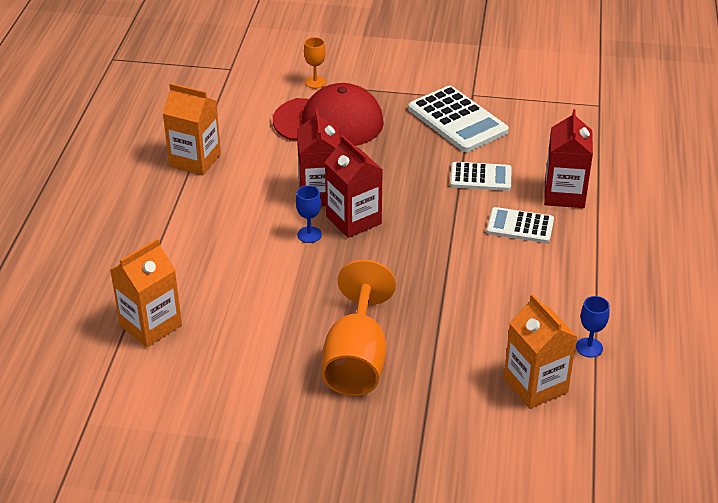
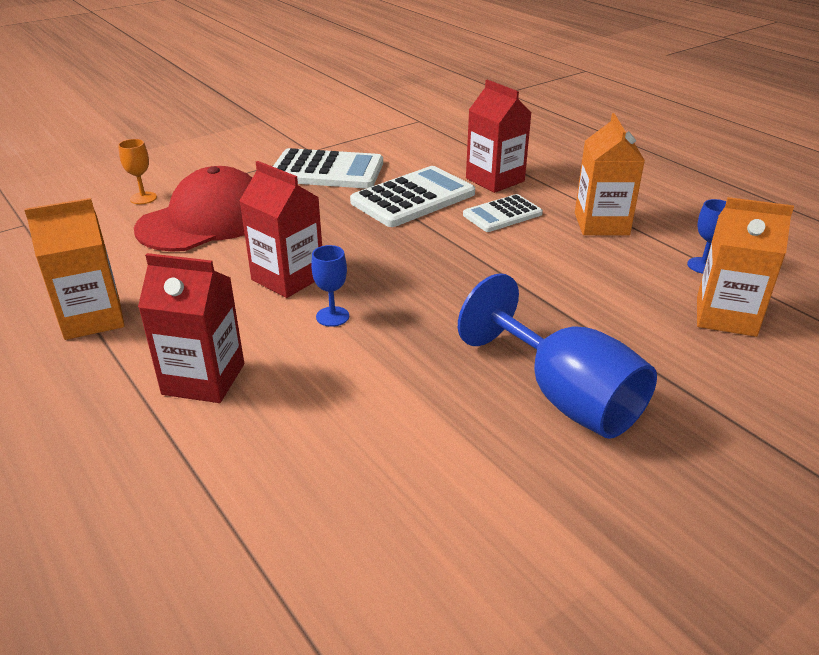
camera: 45 degrees left, 5 degrees down
orange carton [110,238,182,347] -> orange carton moved to [575,113,645,235]
orange goblet [322,260,396,396] -> blue goblet [458,273,657,439]
red carton [325,135,383,238] -> red carton moved to [138,253,244,403]
white calculator [450,162,512,191] -> white calculator [350,166,475,227], size x1.65

